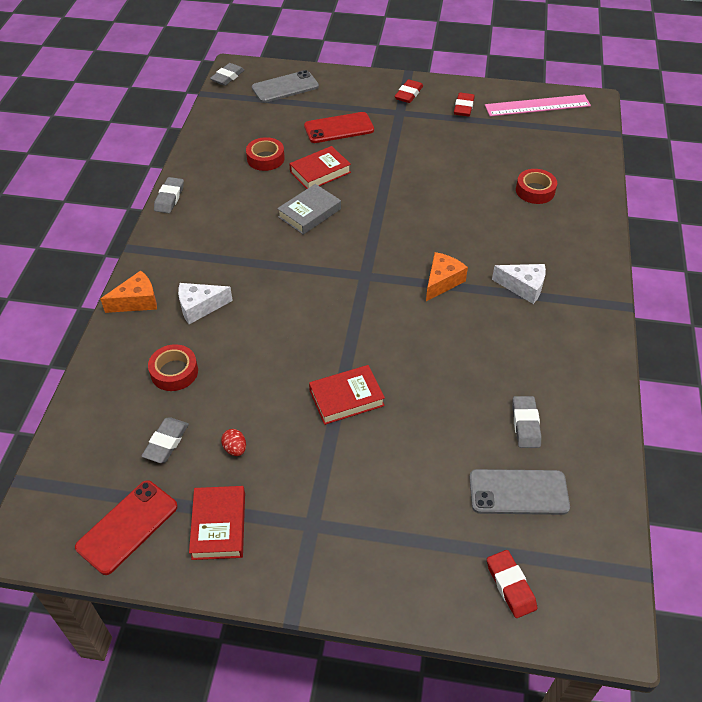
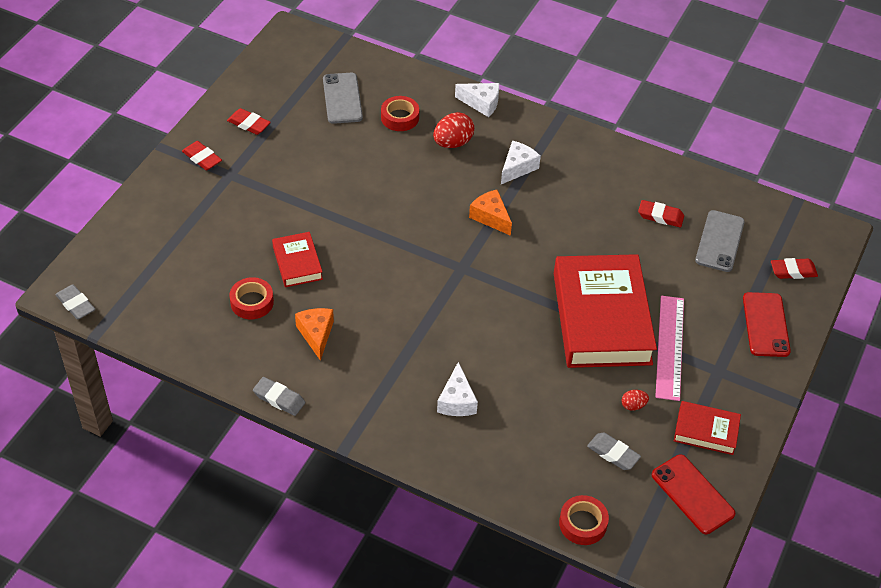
camera: 75 degrees left, 0 degrees up
orange cheese [100,270,157,313] -> orange cheese moved to [295,308,334,361]
red tape [148,344,198,391] -> red tape moved to [559,495,609,545]
grey phone [252,70,319,103] -> grey phone moved to [323,73,363,124]
grey book [277,184,341,235] -> none
red phone [304,112,374,143] -> red phone moved to [743,292,791,357]
red book [309,365,385,425] -> red book [554,254,657,368], size x2.14
pink ruler [485,95,591,116] -> pink ruler moved to [655,296,684,401]
grey eraser [512,396,542,448] -> red eraser [638,200,684,227]
none -> red egg [433,112,474,148]
none -> white cheese [455,83,499,117]

